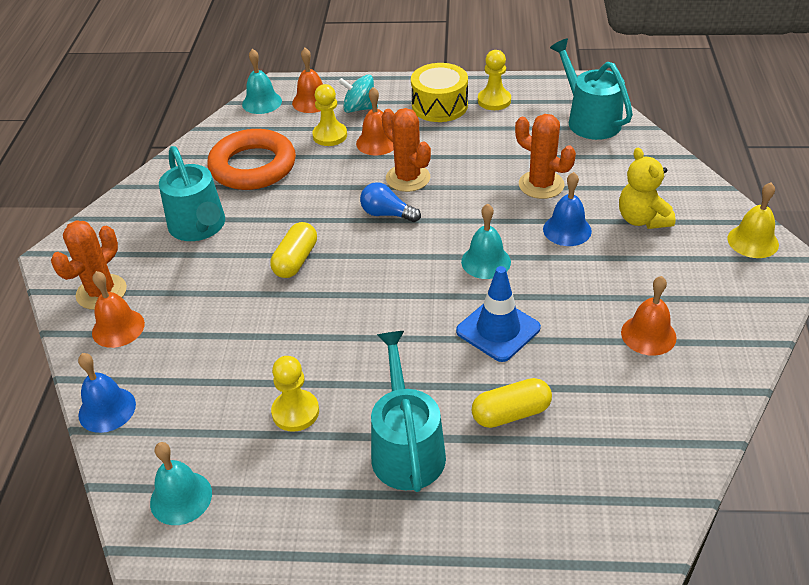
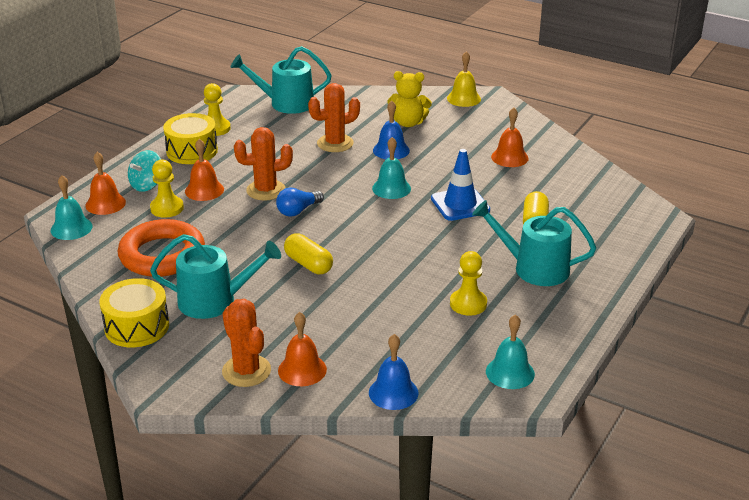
camera: 65 degrees left, 10 degrees down
none -> yellow drum [100,278,169,347]

